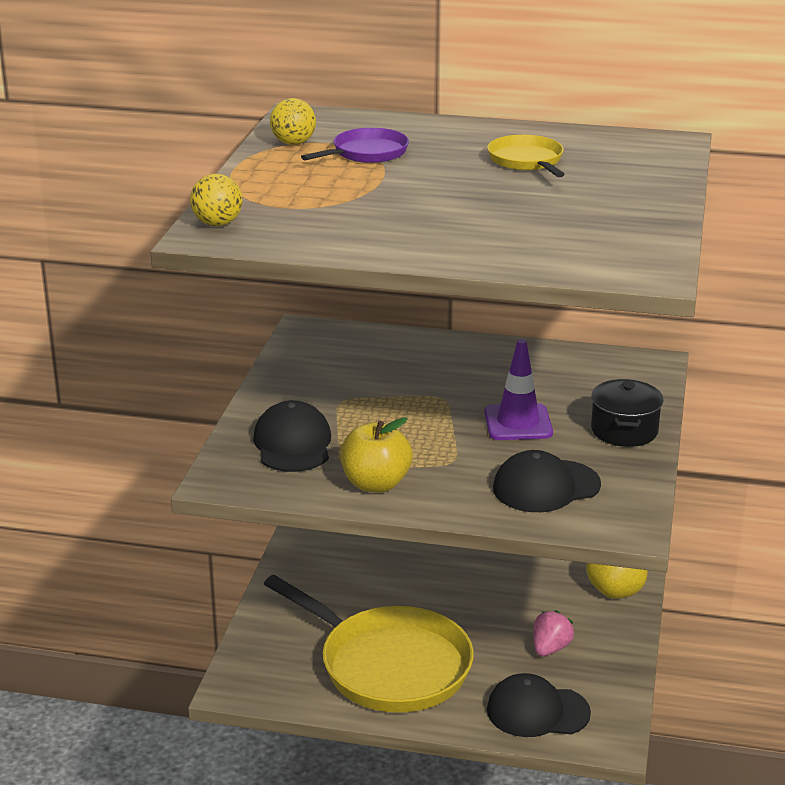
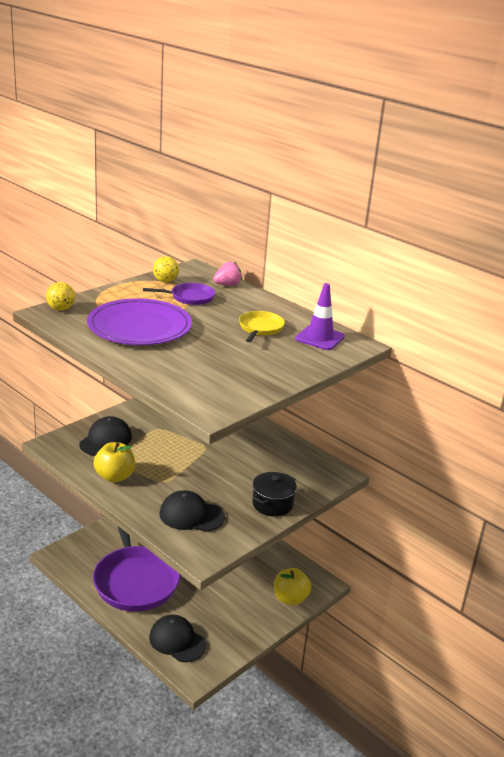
camera: 30 degrees right, 0 degrees up
yellow pan [264,575,474,713] -> purple pan [93,526,180,611]
purple traffic cone [484,339,553,440] -> purple traffic cone moved to [295,283,345,350]
pink strawberry [533,610,574,656] -> pink strawberry moved to [213,261,242,286]
none -> purple plate [87,298,192,345]

